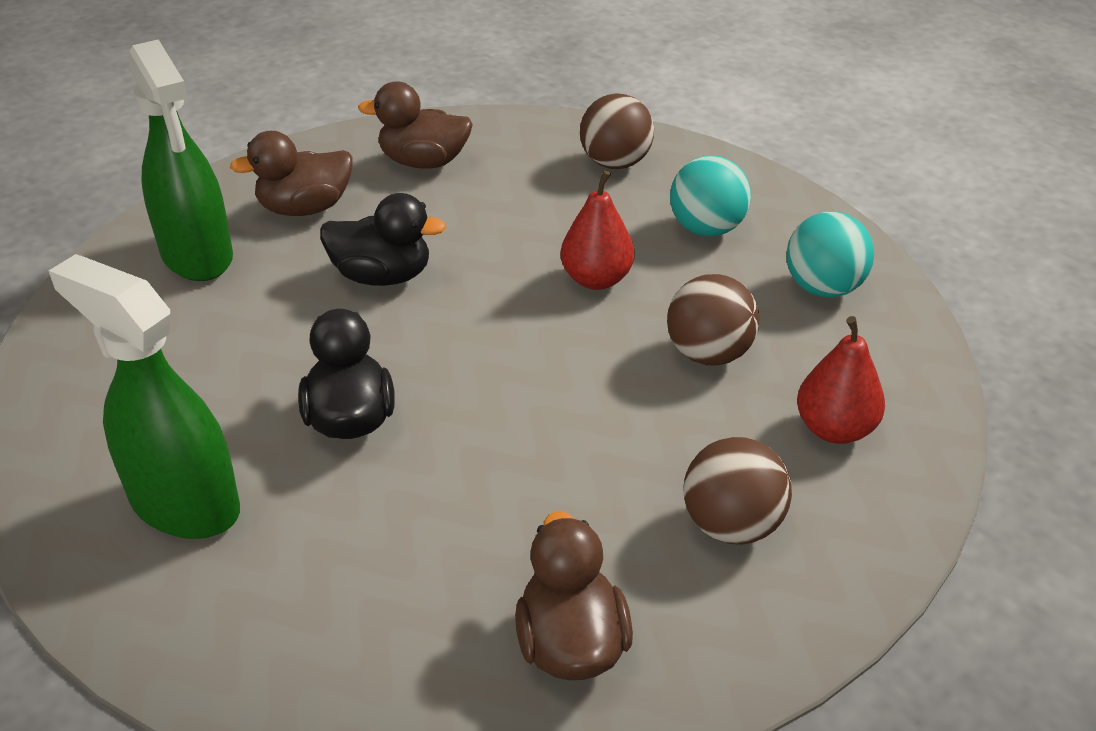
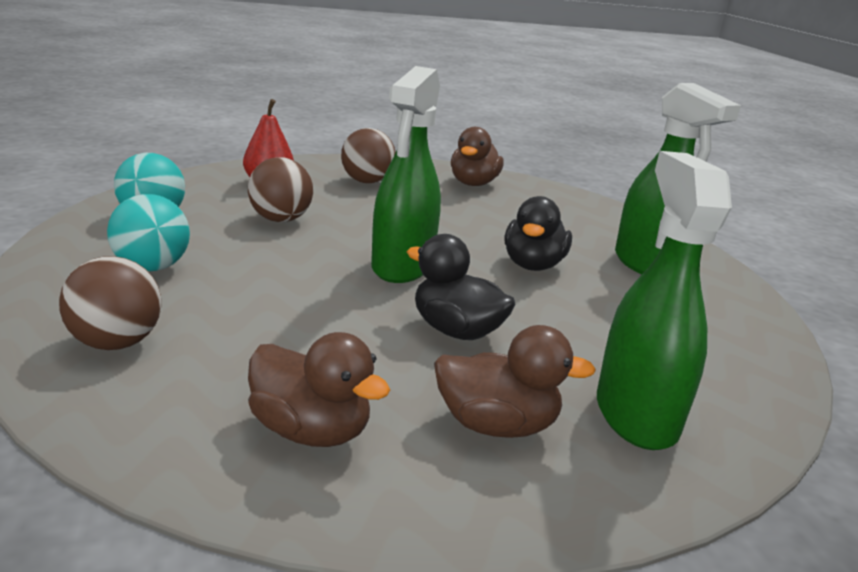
camera: 155 degrees left, 15 degrees down
red pear [561,170,635,290] -> none
none -> green spray bottle [371,66,441,283]

